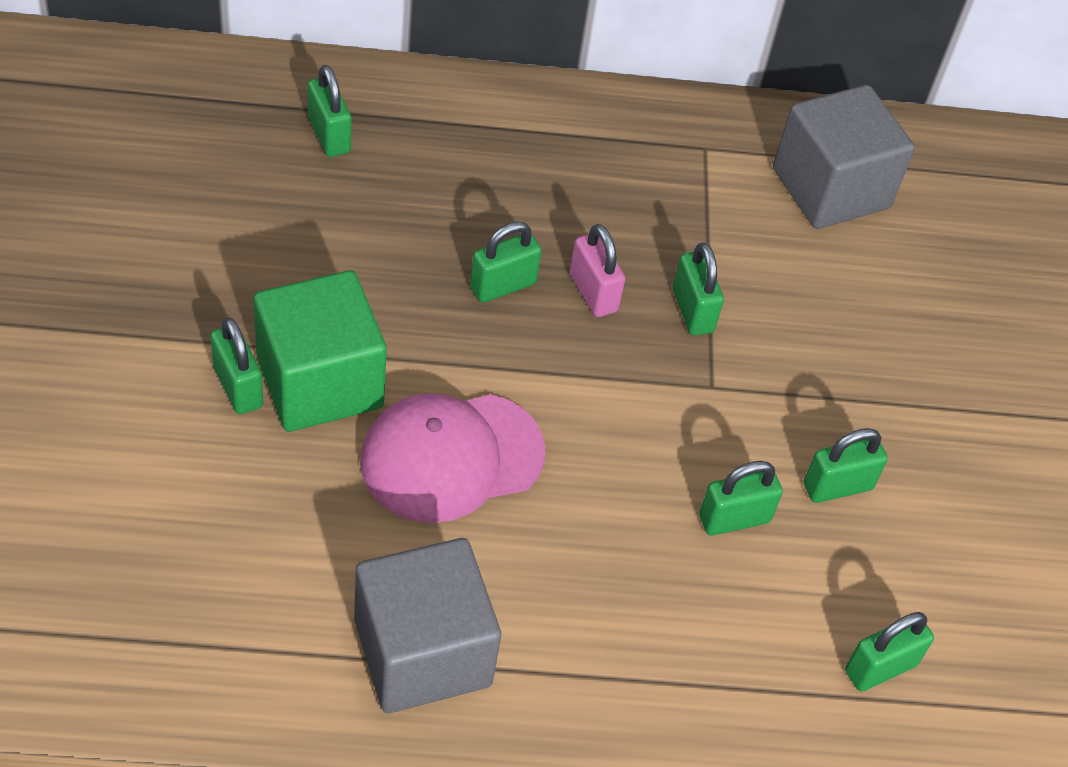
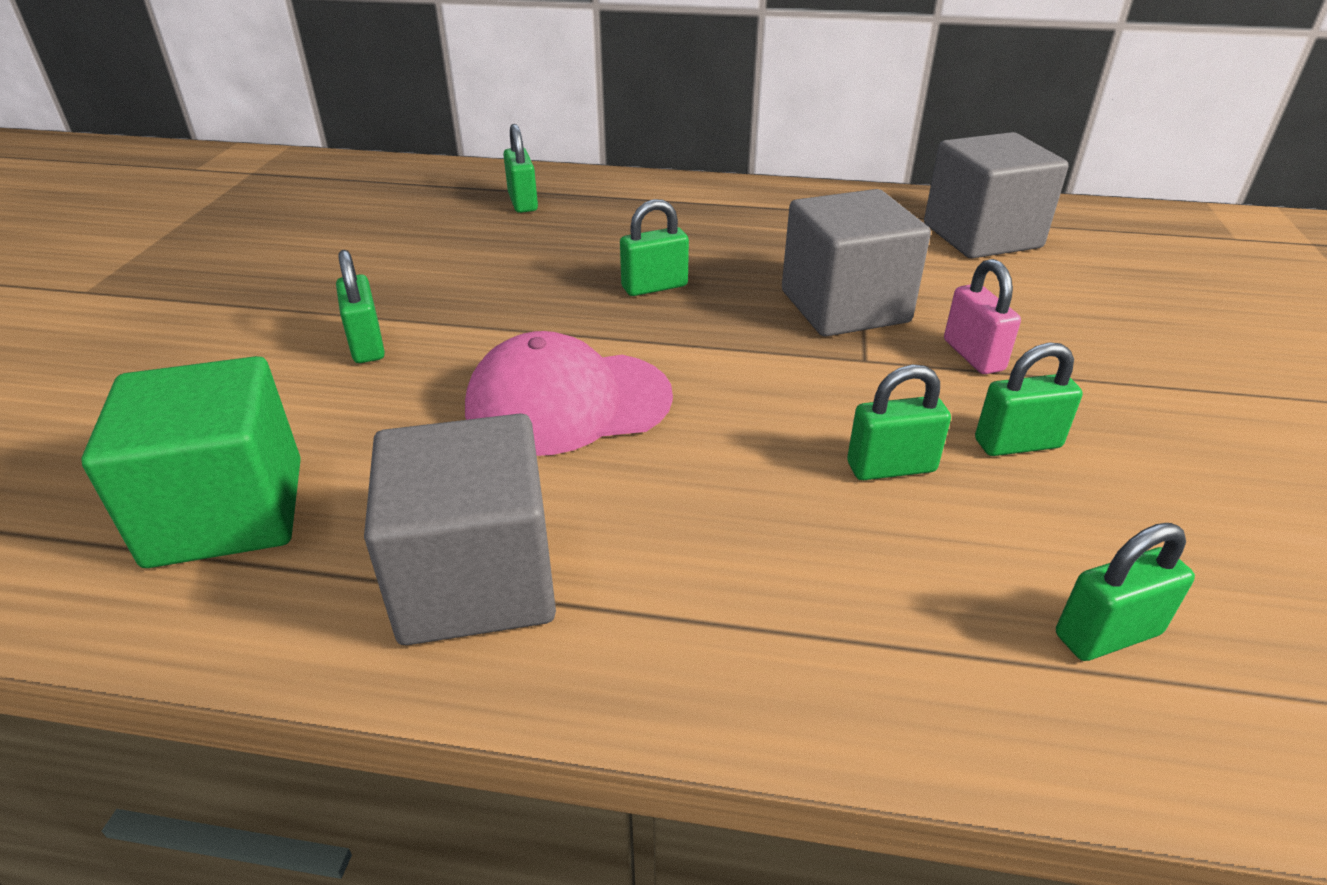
camera: 15 degrees right, 15 degrees down
green cube [254,270,387,432] -> green cube moved to [81,356,301,568]
pink padlock [569,224,625,317] -> pink padlock moved to [944,259,1021,374]
green padlock [672,242,724,335] -> grey cube [782,189,931,337]

